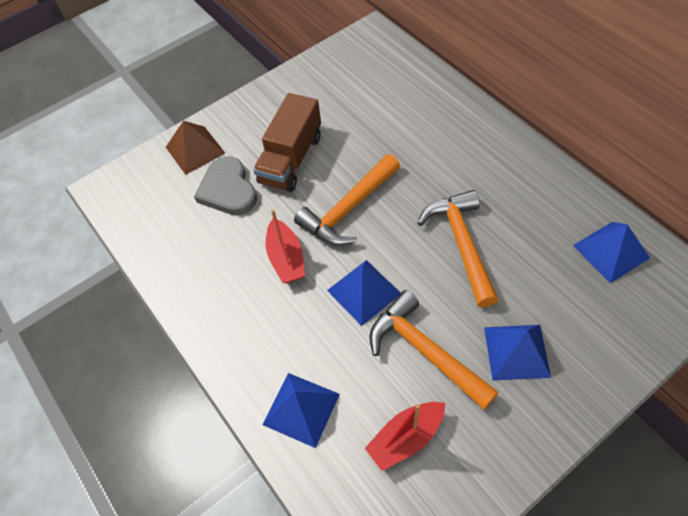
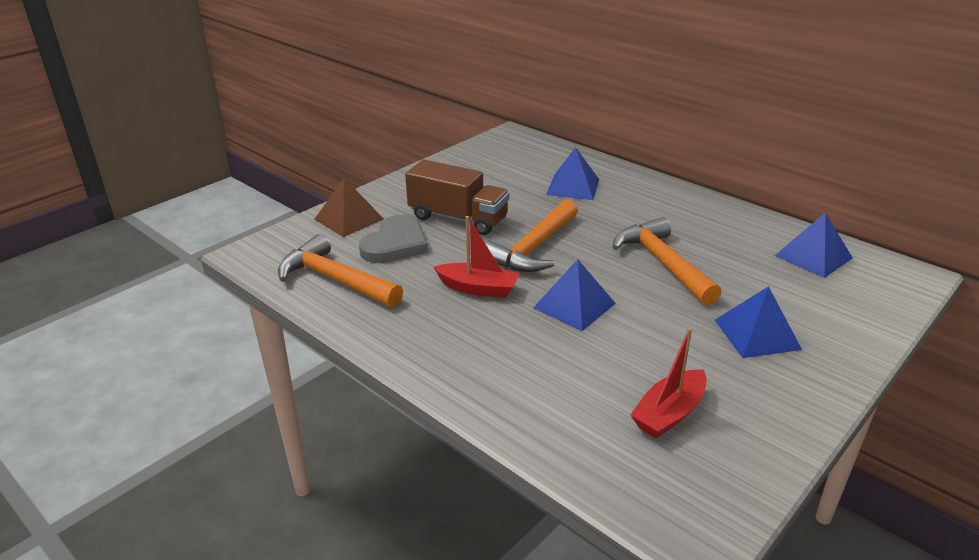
camera: 15 degrees left, 25 degrees down
grey heart [194,156,257,215] -> grey heart turned 120 degrees counterclockwise [359,215,428,263]
brown truck [253,93,321,192] -> brown truck turned 75 degrees counterclockwise [405,159,510,235]
blue pyramid [263,373,340,448] -> blue pyramid moved to [546,147,599,200]
red boat [266,209,305,283] -> red boat turned 45 degrees counterclockwise [434,216,520,298]
orange hammer [370,290,499,410] -> orange hammer moved to [278,234,403,307]

